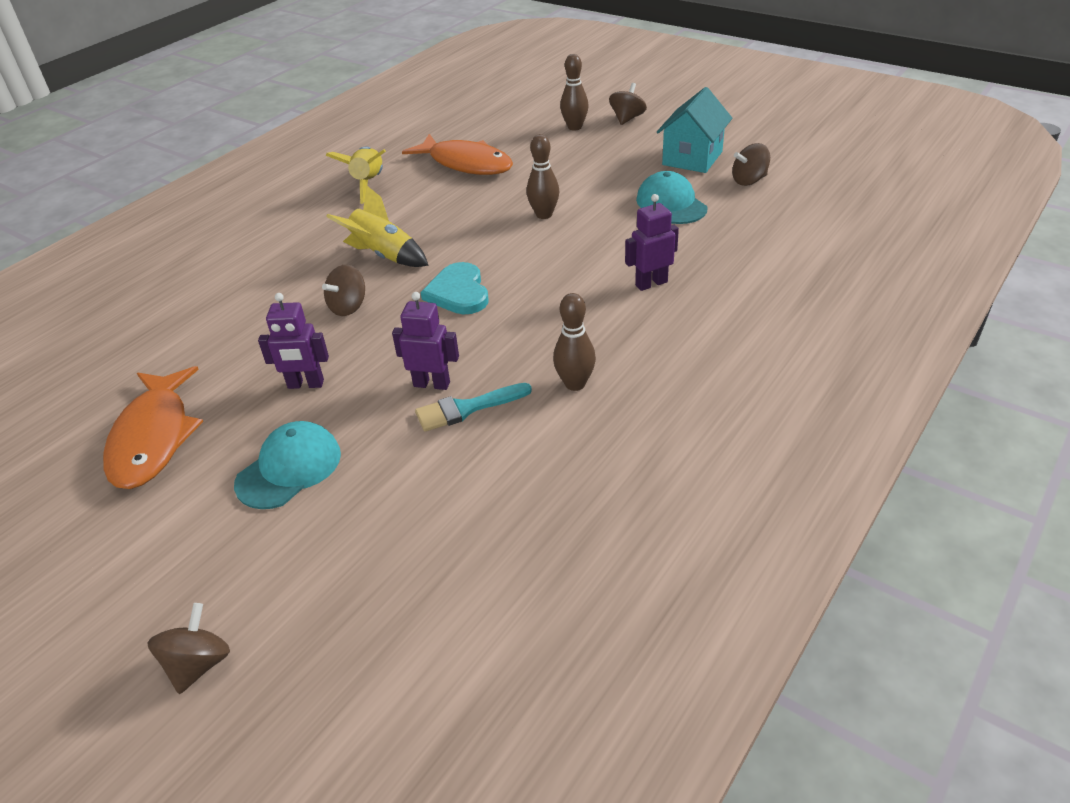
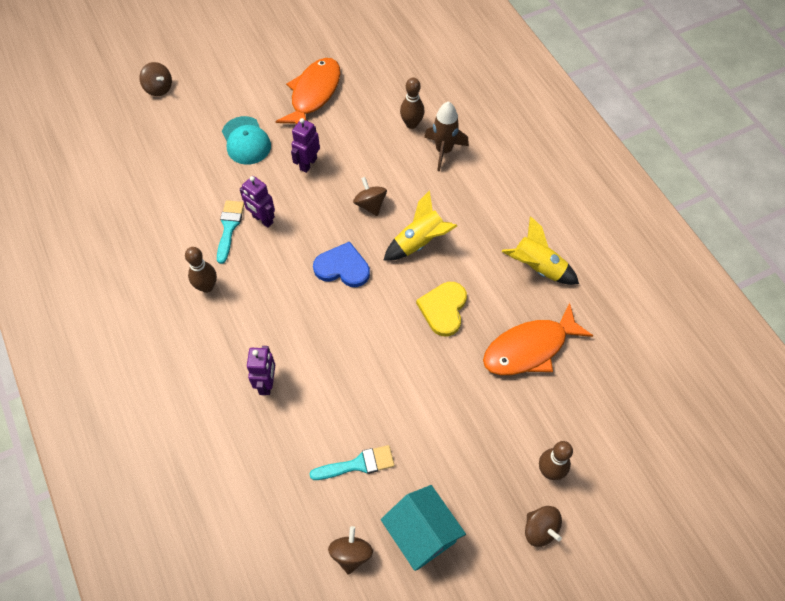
camera: 115 degrees right, 20 degrees up
orange fish [103,366,203,489] -> orange fish turned 90 degrees clockwise [276,58,341,124]
purple robot [392,292,459,390] -> purple robot turned 90 degrees clockwise [240,176,275,228]
turquoise heart [421,262,488,315] -> blue heart [313,241,370,287]
brown bowling pin [526,134,559,219] -> brown bowling pin moved to [400,77,425,129]
turquoise cap [636,171,708,224] -> turquoise brush [310,445,395,480]
none -> yellow heart [416,282,467,337]
none -> brown rocket [424,101,469,172]

